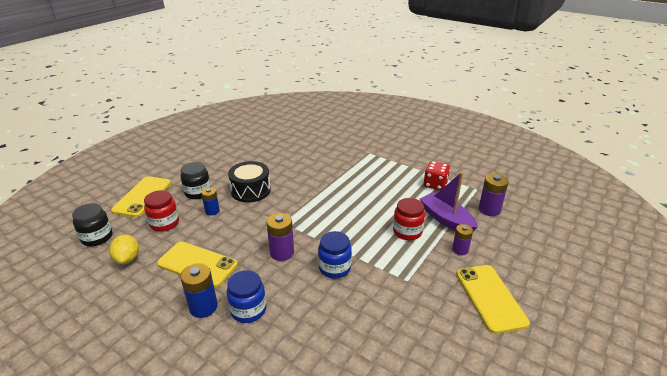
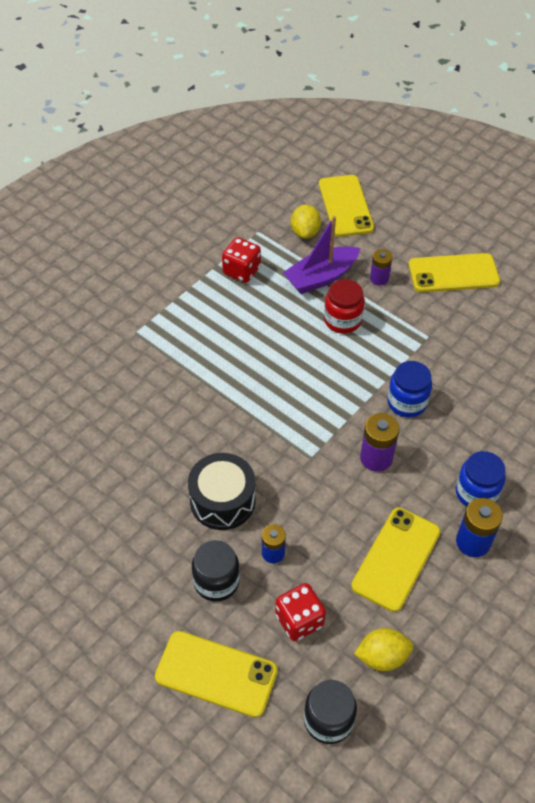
camera: 85 degrees left, 20 degrees up
red jar [144,190,179,232] -> red dice [275,583,326,641]
purple battery [479,173,509,216] -> yellow lemon [291,205,321,239]
none -> yellow phone [319,175,374,237]

